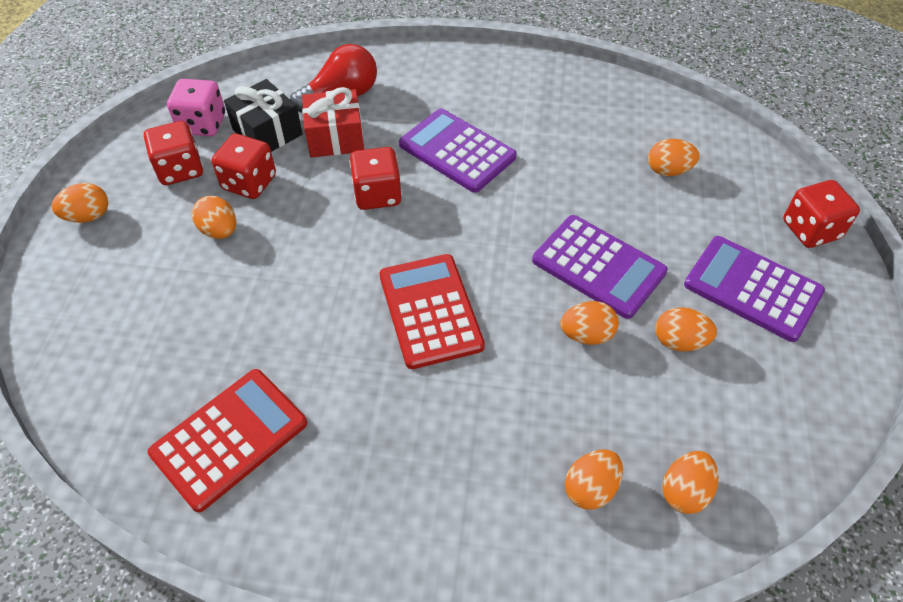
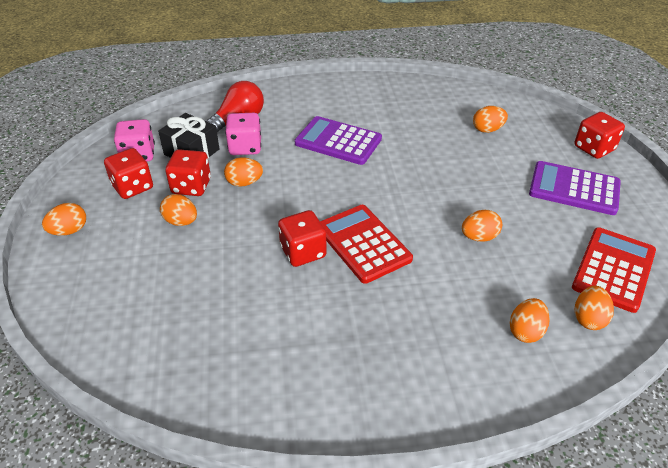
camera: 15 degrees left, 10 degrees down
red calculator [148,369,307,512] -> red calculator moved to [572,227,656,313]
red gift [302,87,364,158] -> pink dice [225,113,261,155]
red dice [349,147,402,210] -> red dice moved to [278,210,327,267]
purple calculator [532,215,668,319] -> none
orange egg [655,307,717,351] -> orange egg moved to [224,157,263,187]

